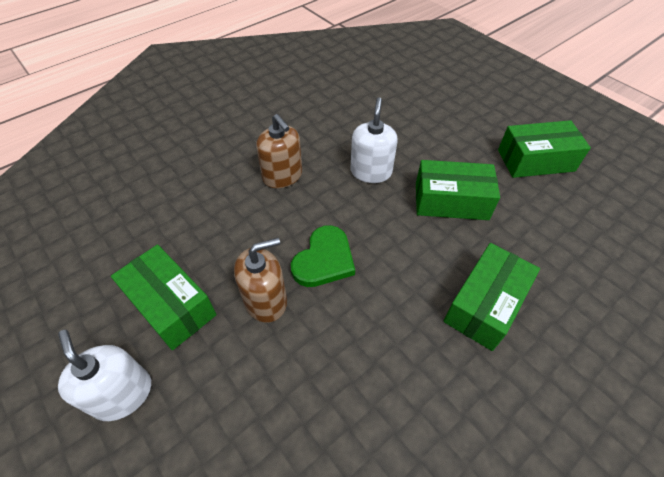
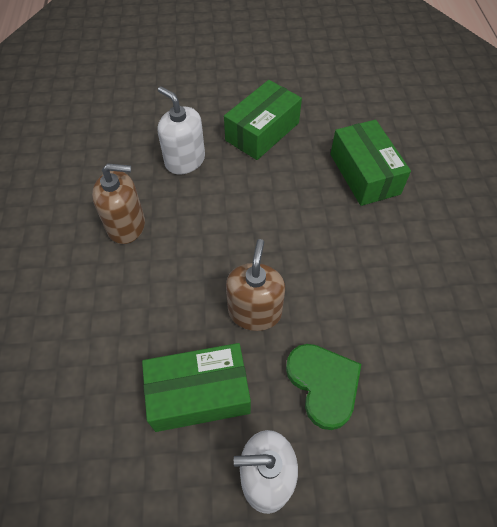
camera: 55 degrees left, 5 degrees up
green heart [291,225,355,287] -> green heart moved to [286,344,361,430]
green box [498,120,591,178] -> none

